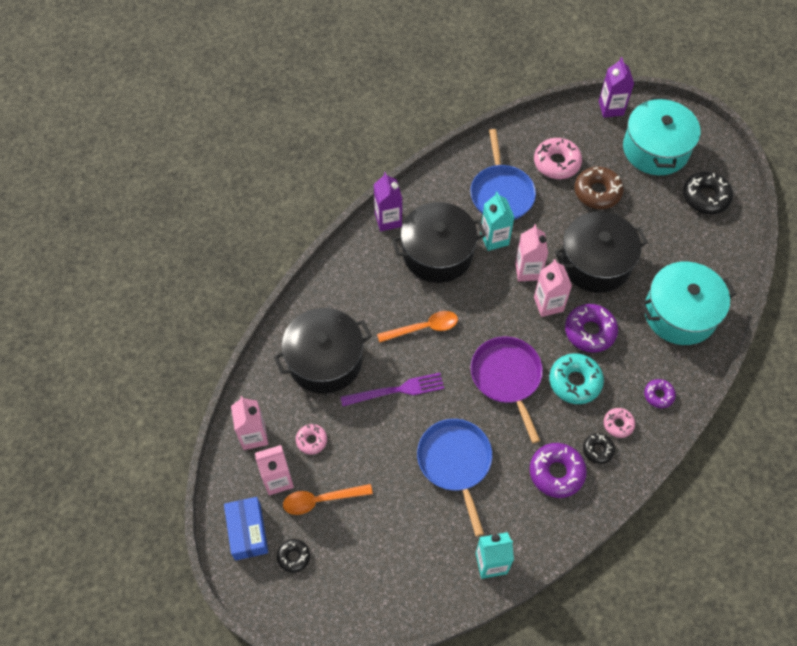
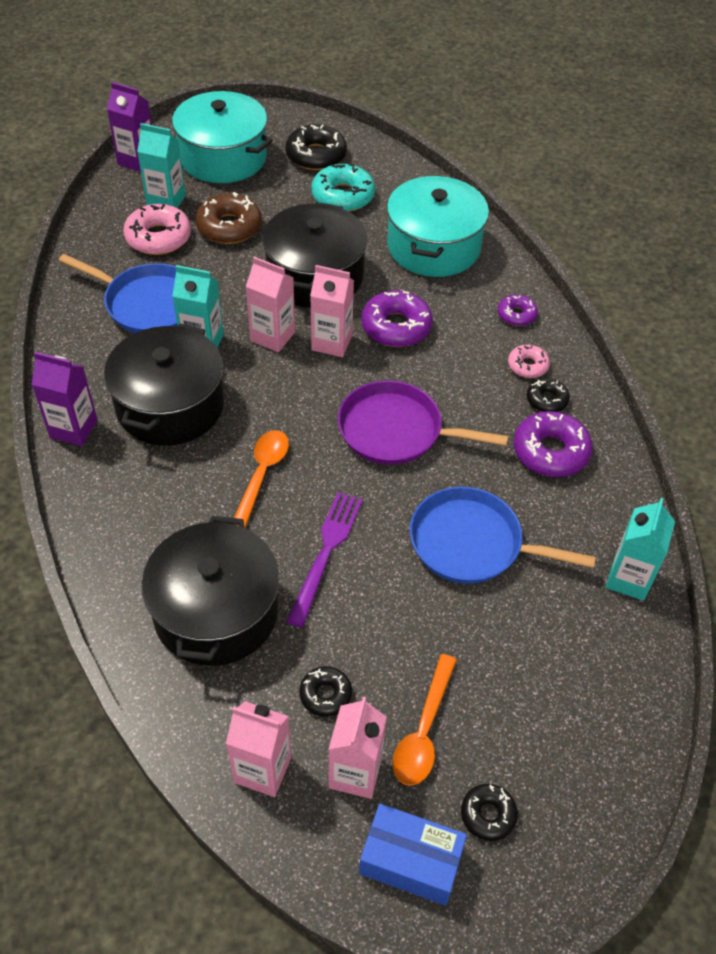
camera: 60 degrees left, 10 degrees down
pink donut [296,424,327,455] -> black donut [299,666,352,717]
turquoise donut [549,353,604,404] -> turquoise donut moved to [311,164,375,212]
none -> turquoise carton [137,123,186,208]

